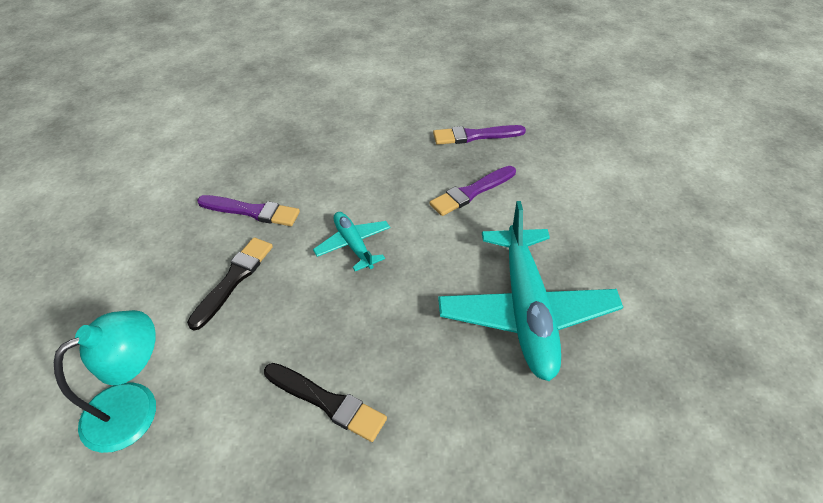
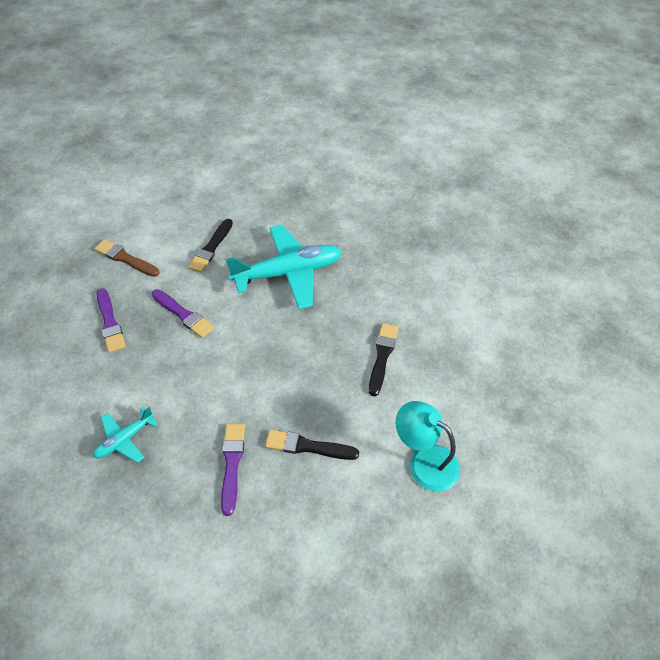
camera: 105 degrees left, 5 degrees up
turquoise plane [313,212,390,271] -> turquoise plane moved to [93,407,158,463]
none -> brown brush [94,239,160,277]
none -> black brush [188,219,233,273]

